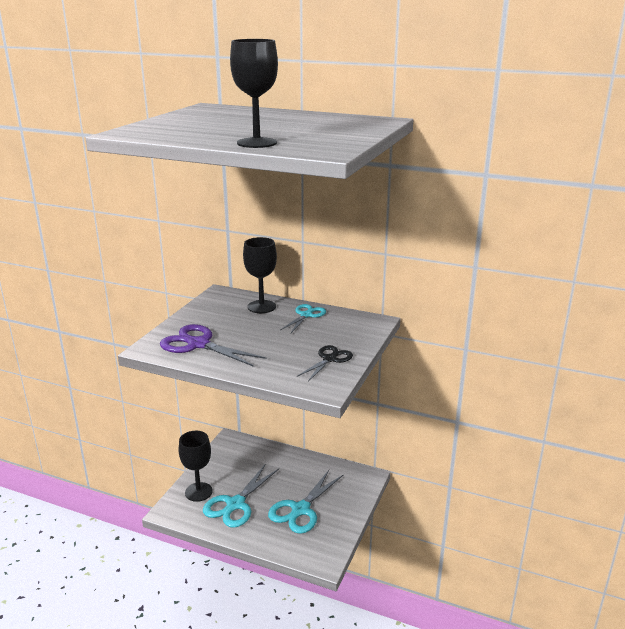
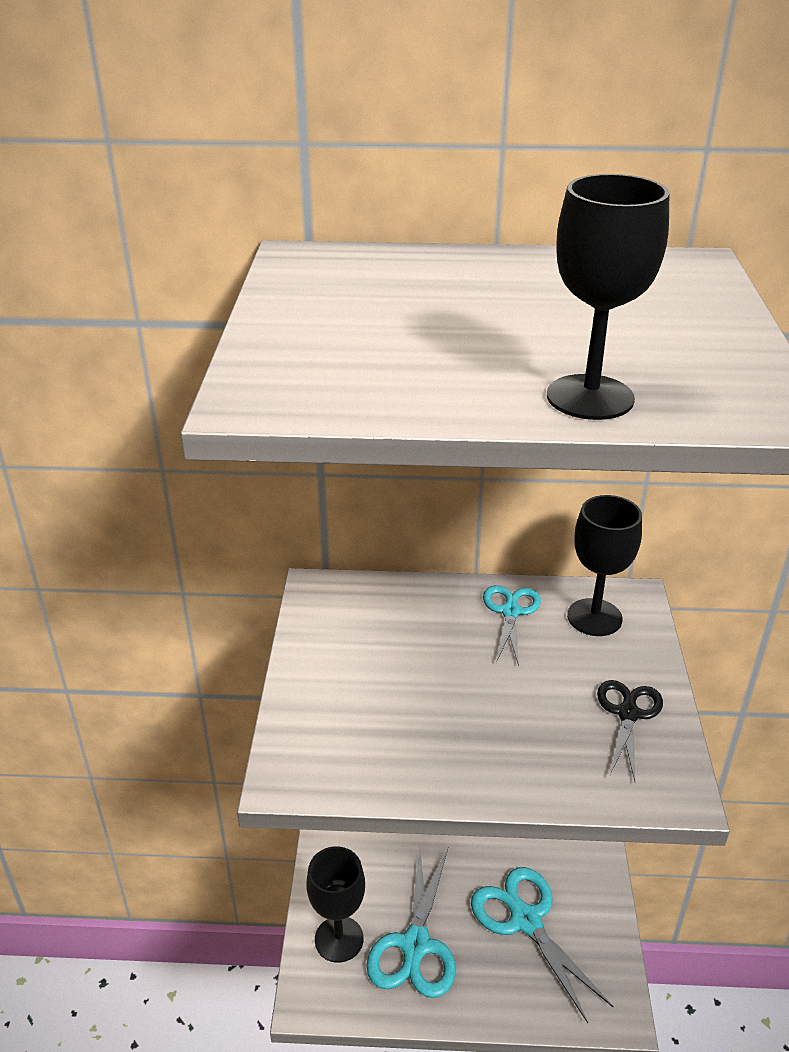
camera: 20 degrees left, 10 degrees up
purple scissors [160,324,267,367] -> none
black goblet [243,237,277,313] -> black goblet moved to [567,495,642,636]
turquoise scissors [268,470,344,534] -> turquoise scissors turned 135 degrees clockwise [471,867,614,1023]

